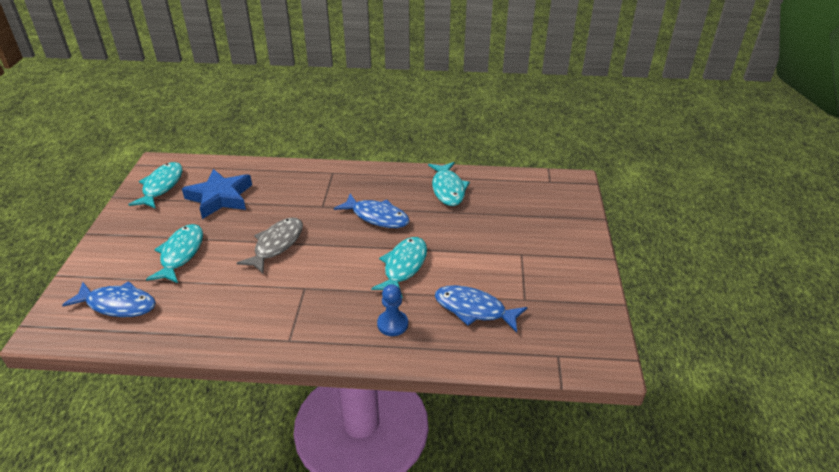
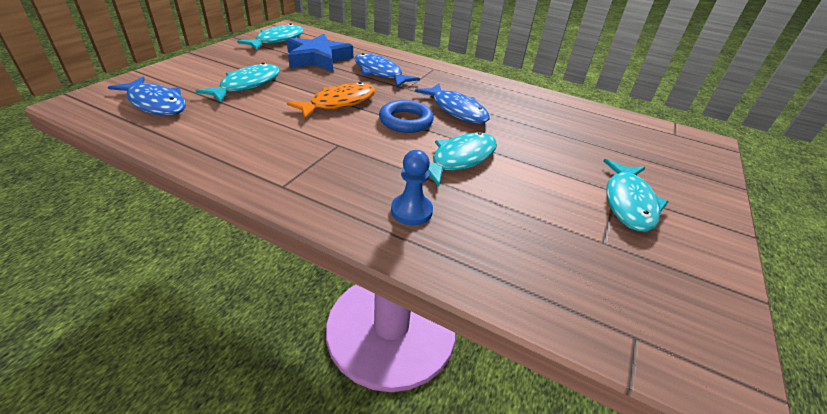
camera: 20 degrees right, 0 degrees up
grey fish [237,217,303,273] -> orange fish [287,82,376,119]
turquoise fish [428,162,470,206] -> turquoise fish moved to [604,159,668,232]
blue fish [435,285,527,332] -> blue fish moved to [355,53,420,87]
none -> blue ring [379,100,434,133]

